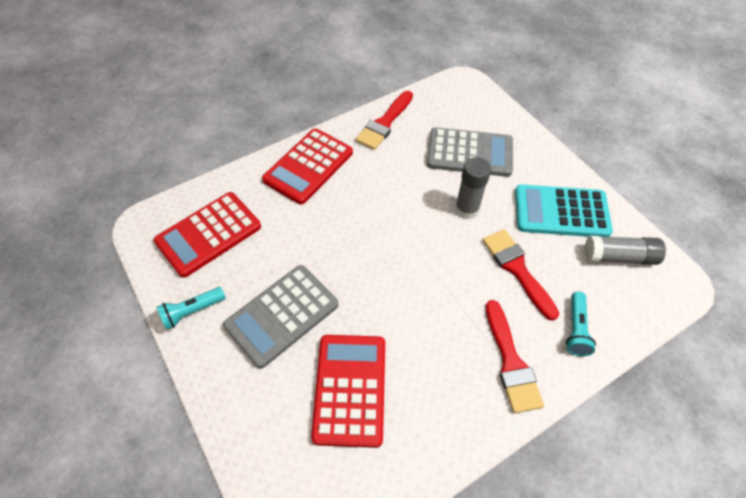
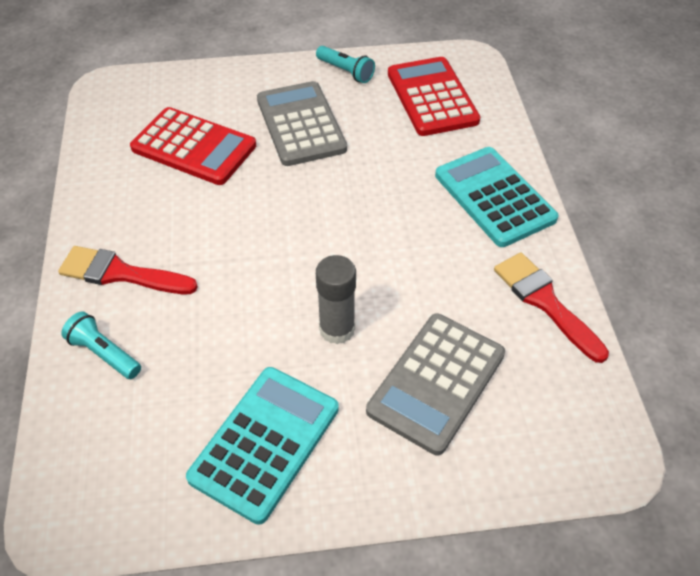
camera: 115 degrees right, 5 degrees down
turquoise flashlight [157,287,226,330] -> turquoise flashlight turned 135 degrees clockwise [316,46,375,83]
red calculator [262,129,353,205] -> turquoise calculator [435,147,559,247]
red brush [482,229,559,321] -> none
grey glue stick [585,236,666,265] -> none

